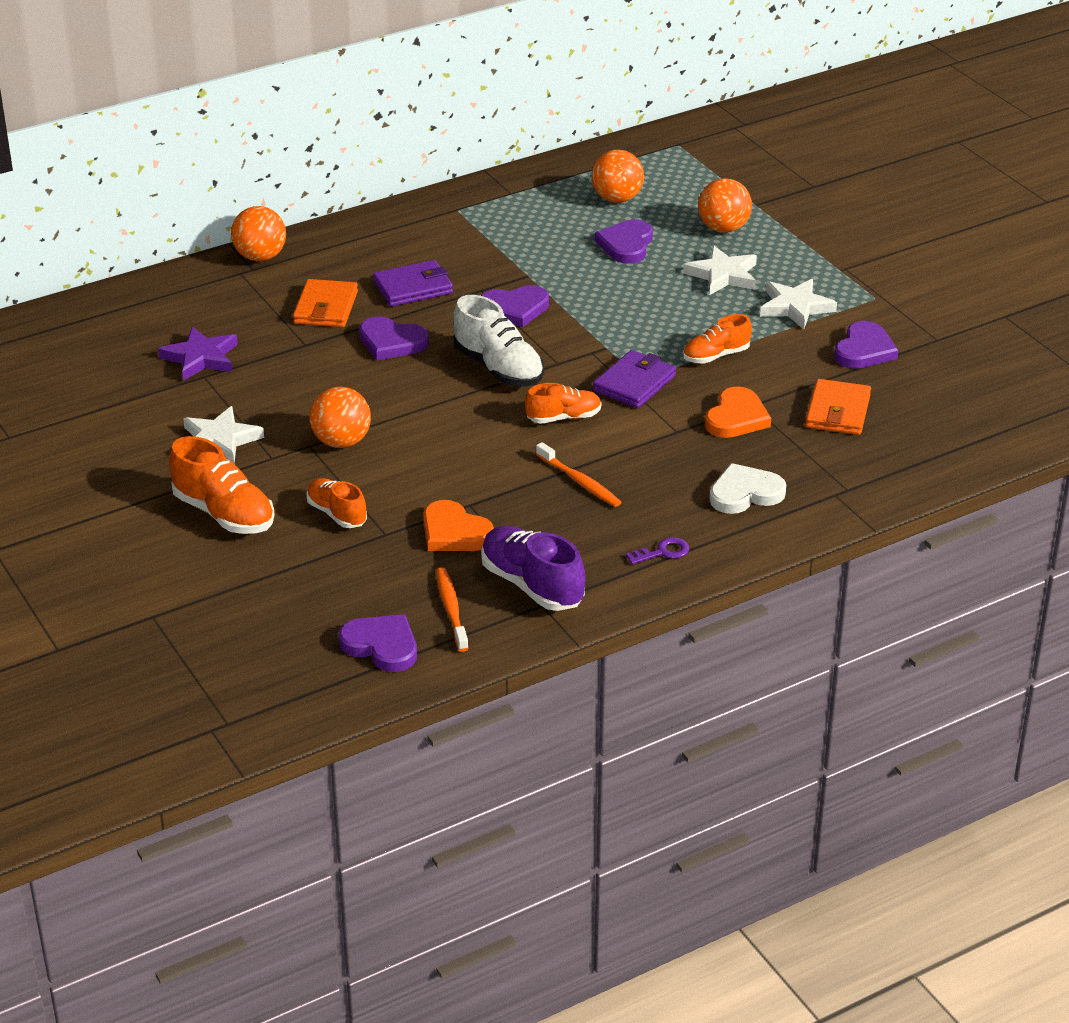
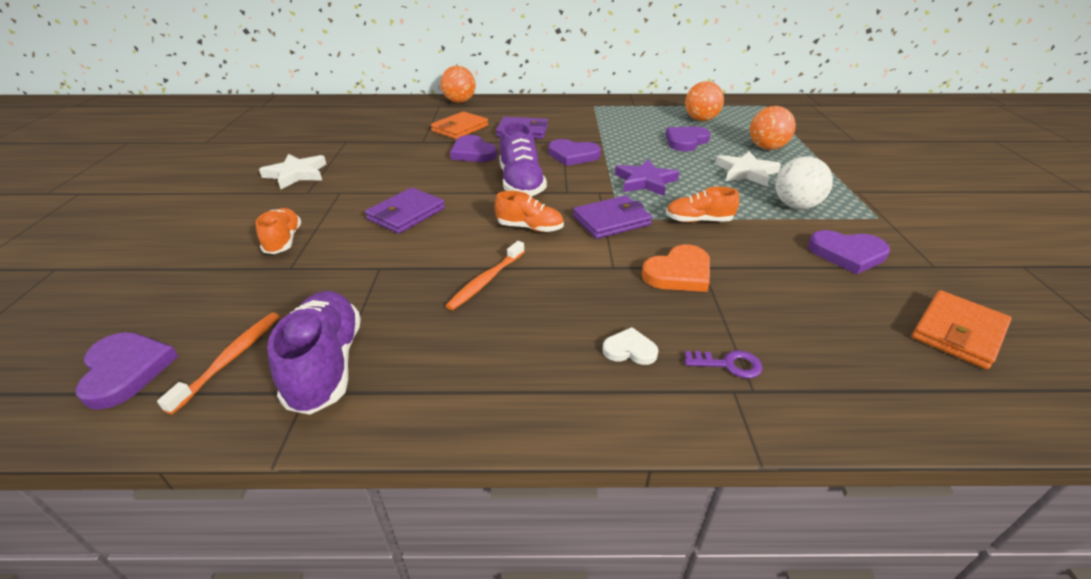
camera: 30 degrees right, 0 degrees up
purple star [158,326,238,381] -> purple star moved to [615,159,679,196]
orange shoe [169,436,275,534] -> none
orange ball [309,387,371,448] -> none
orange heart [423,500,494,551] -> none
white shoe [453,295,544,387] -> purple shoe [499,122,547,197]
orange toothbrush [536,442,621,507] -> orange toothbrush turned 45 degrees clockwise [446,241,525,310]
purple key [626,537,689,565] -> purple key moved to [684,350,762,378]
white heart [710,463,786,514] -> white heart [603,327,659,365], size x0.59
white star [760,279,837,329] -> white ball [775,156,833,209]
orange wallet [805,379,871,435] -> orange wallet moved to [912,290,1012,369]
purple heart [834,321,899,369] -> purple heart turned 45 degrees clockwise [808,230,890,274]
none -> purple wallet [365,188,445,234]

